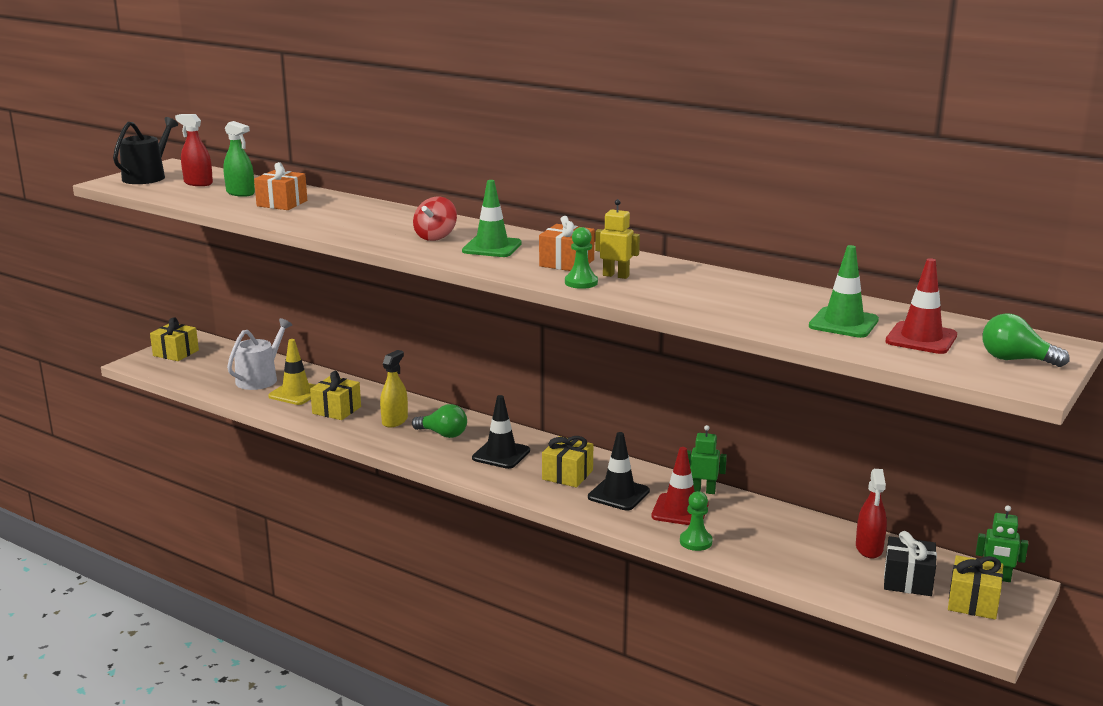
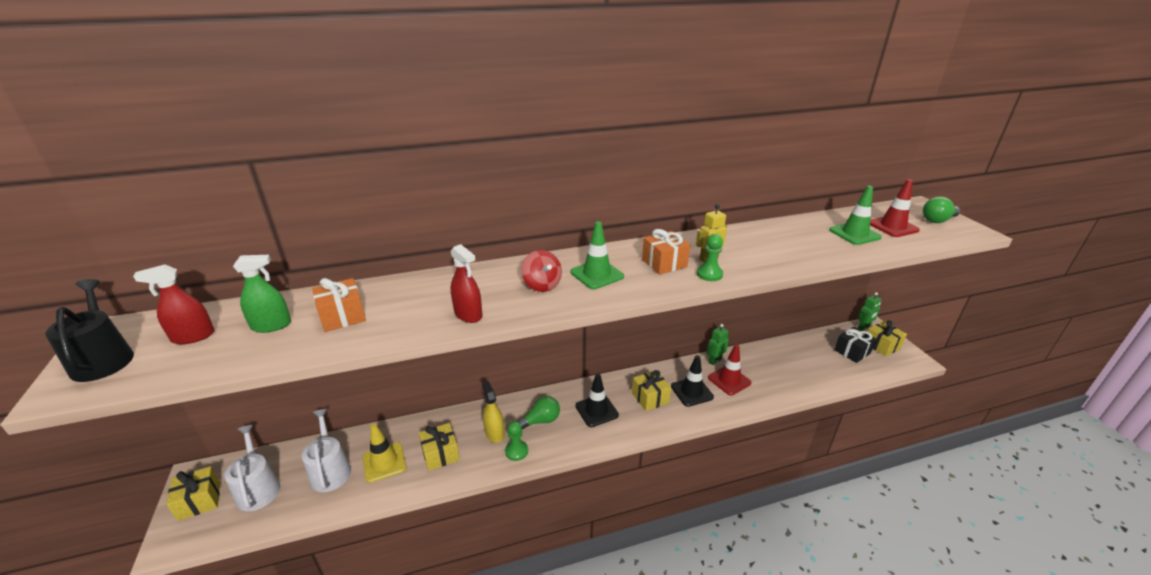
camera: 50 degrees left, 10 degrees up
green pawn [680,491,713,551] -> green pawn moved to [505,421,528,461]
red spray bottle [856,469,887,558] -> red spray bottle moved to [451,244,482,323]
none -> white watering can [224,425,280,511]

